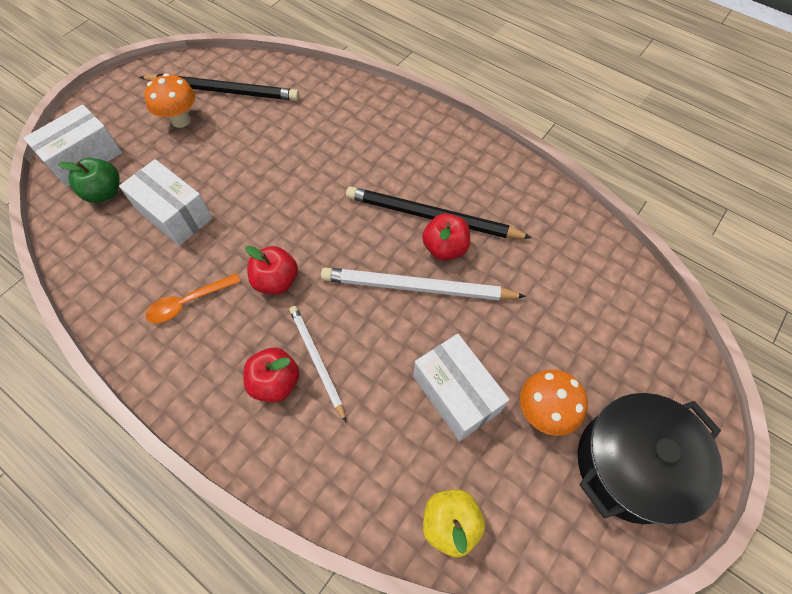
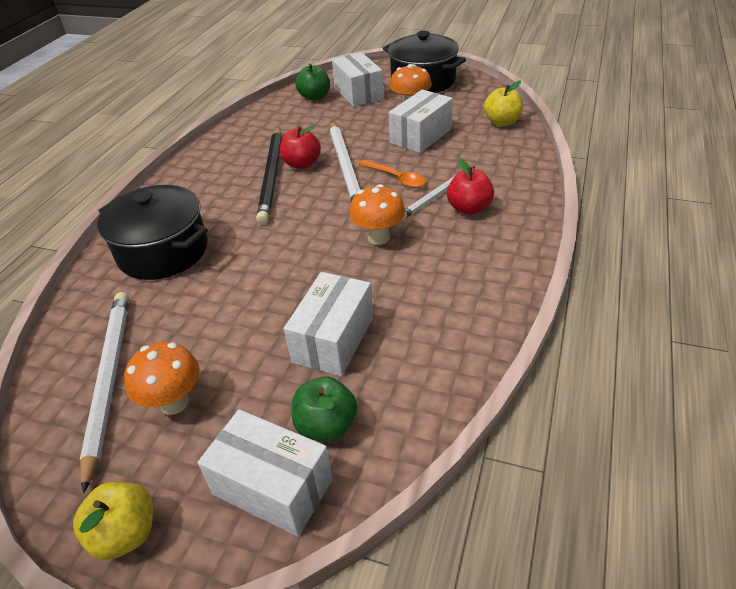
camera: 105 degrees left, 20 degrees down
black pencil [139,74,299,101] -> white pencil [80,292,129,493]
orange spoon [146,273,241,323] -> orange spoon moved to [359,160,426,188]
red apple [245,246,298,295] -> orange mushroom [349,184,405,245]
none -> yellow apple [73,482,153,560]
none -> black pot [97,185,208,280]
none -> green apple [295,64,330,101]
none -> white box [332,52,384,107]

